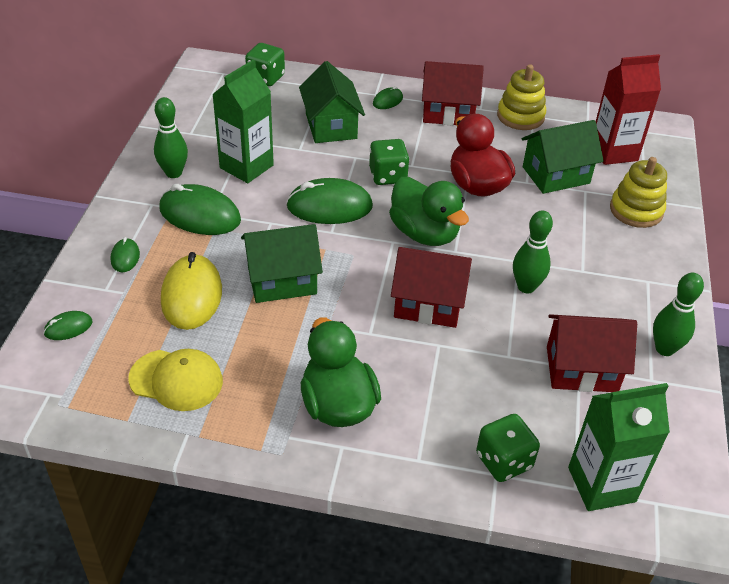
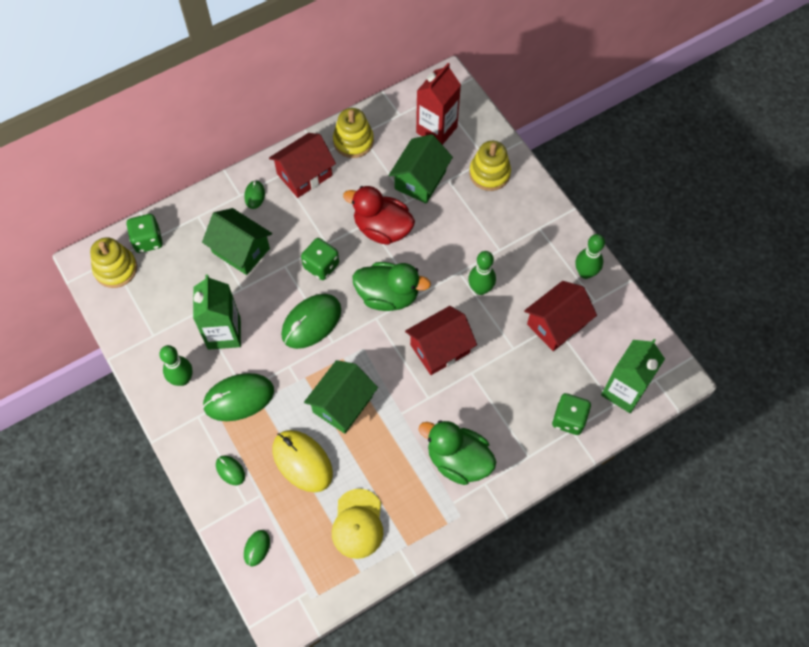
camera: 40 degrees left, 20 degrees up
yellow cap [128,349,223,411] -> yellow cap turned 120 degrees clockwise [332,489,383,559]
none -> yellow stacking toy [90,237,137,288]

